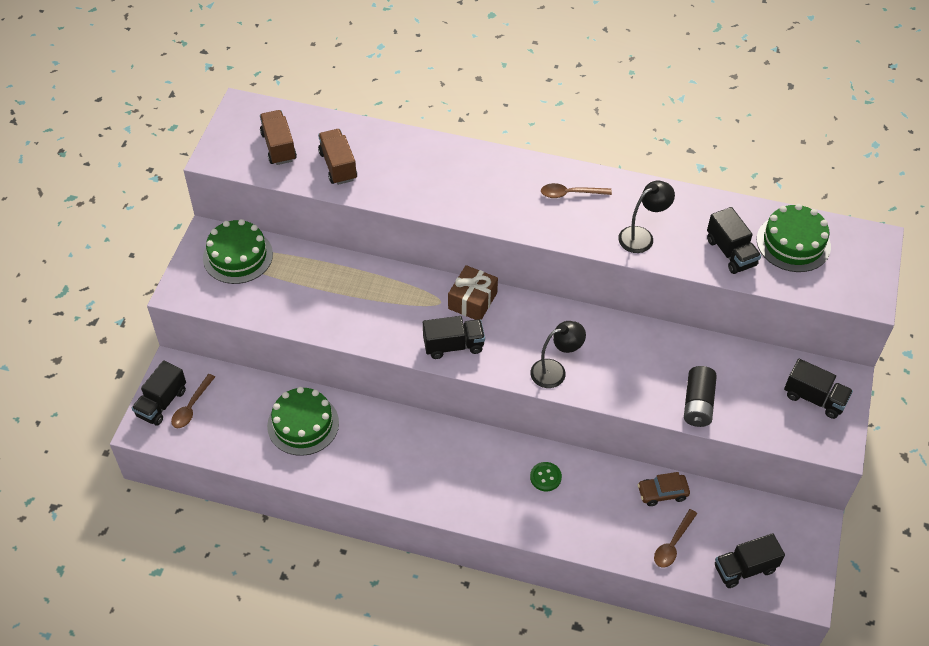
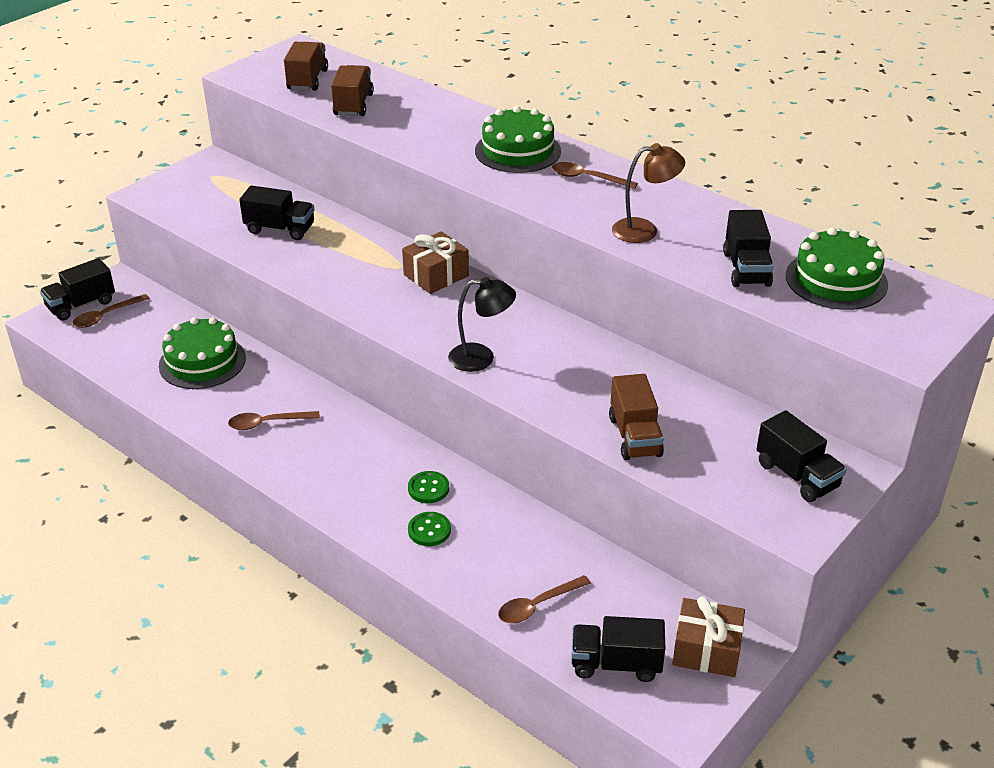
camera: 25 degrees right, 15 degrees down
green cake [203,219,273,284] -> green cake moved to [475,106,561,173]
black truck [423,316,485,359] -> black truck moved to [239,185,315,240]
black lamp [618,181,675,253] -> brown lamp [612,143,685,243]
brown car [638,472,690,506] -> none
black battery [684,366,717,427] -> brown truck [609,374,664,460]
none -> brown spoon [228,411,320,430]
none -> green button [408,512,451,546]
none -> brown gift [673,596,745,677]

